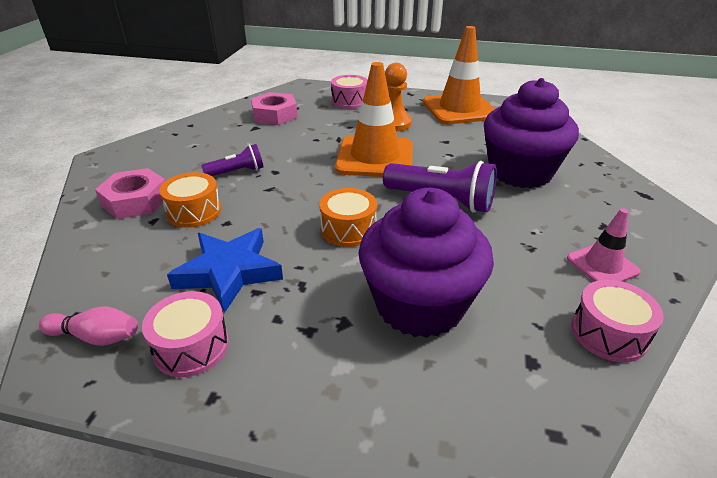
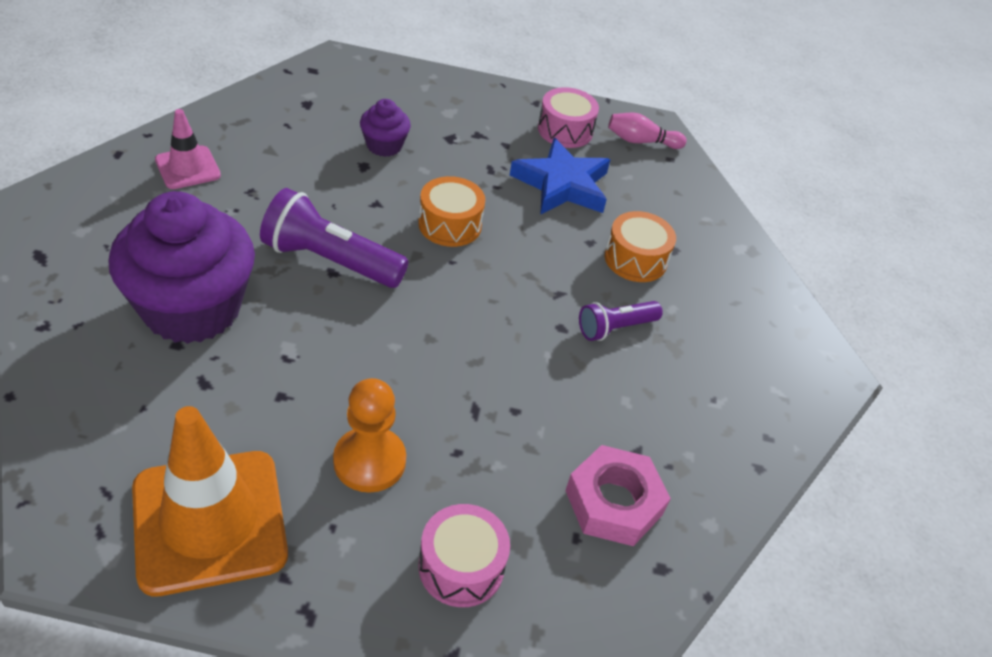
camera: 170 degrees right, 10 degrees up
pink nut [95,168,165,219] -> none
orange traffic cone [335,62,413,177] -> none
purple cupcake [358,188,494,338] -> purple cupcake [360,99,411,157], size x0.46
pink drum [571,280,664,362] -> none

